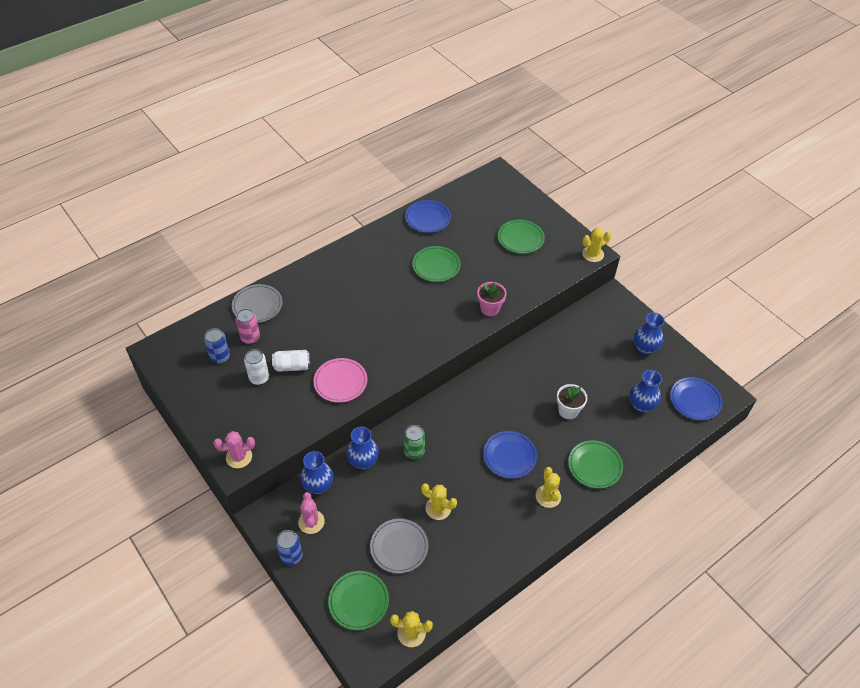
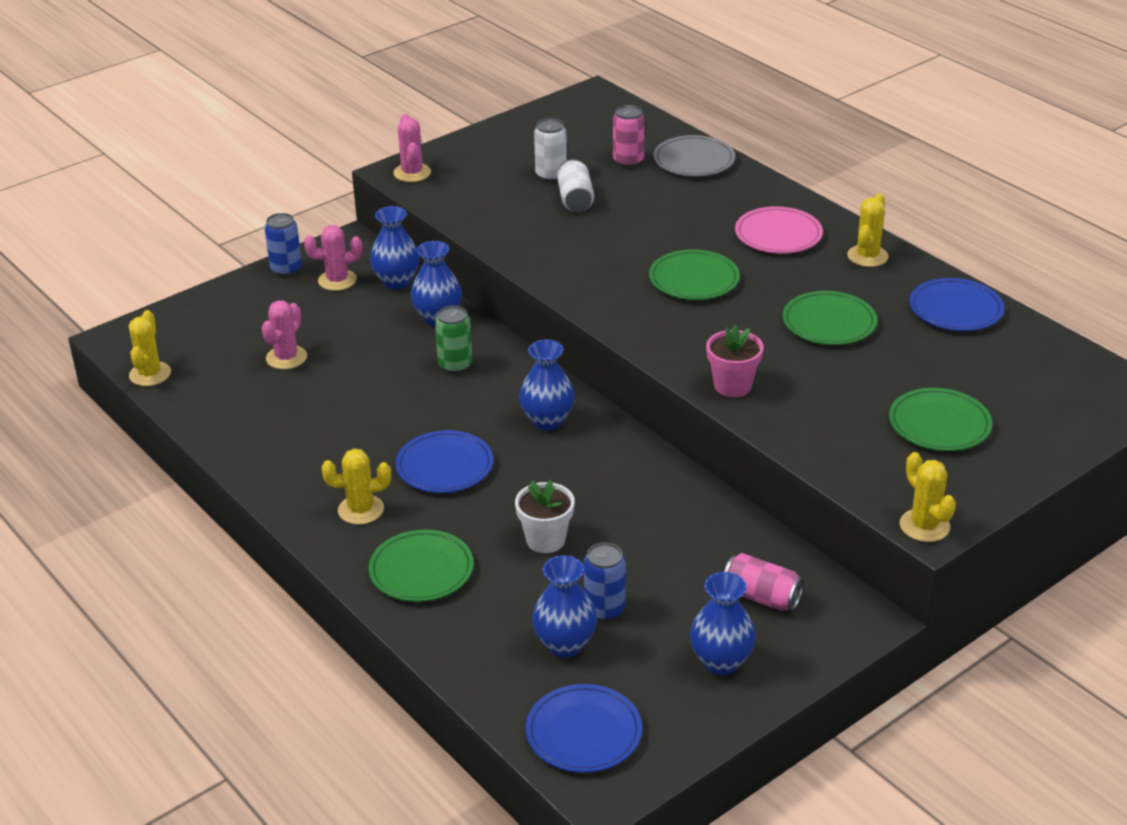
camera: 90 degrees right, 15 degrees down
blue can [204,328,230,363] -> blue can moved to [584,543,626,620]
pink plate [313,358,367,403] -> pink plate moved to [735,206,823,254]
green plate [328,571,389,630] -> green plate moved to [649,249,740,300]
grey plate [370,519,428,574] -> pink cactus [262,300,307,369]
yellow cactus [421,483,457,520] -> yellow cactus moved to [847,193,889,267]
none -> blue vase [519,340,575,431]
none -> pink can [724,553,804,611]

